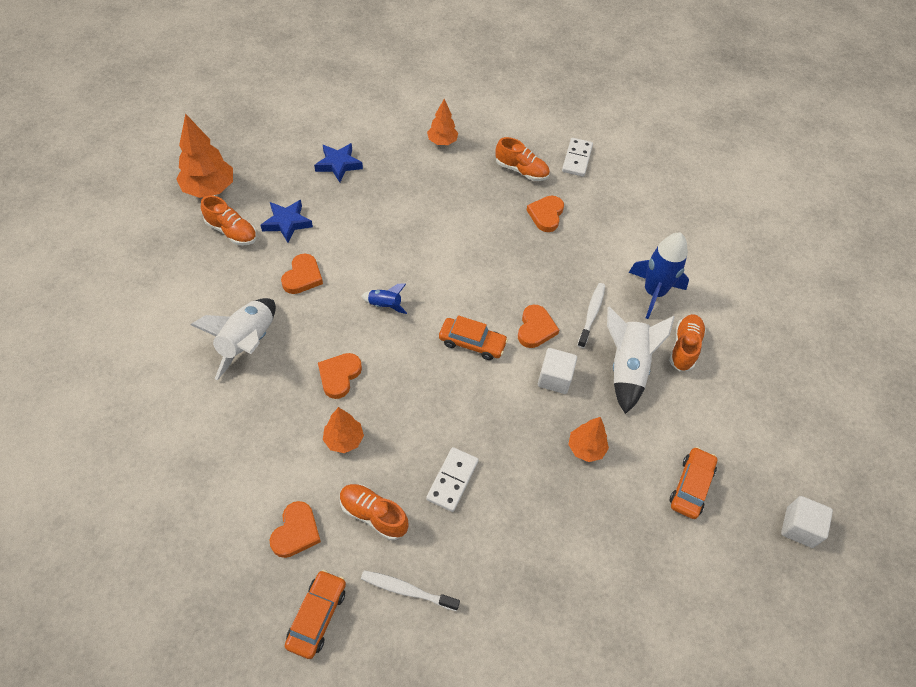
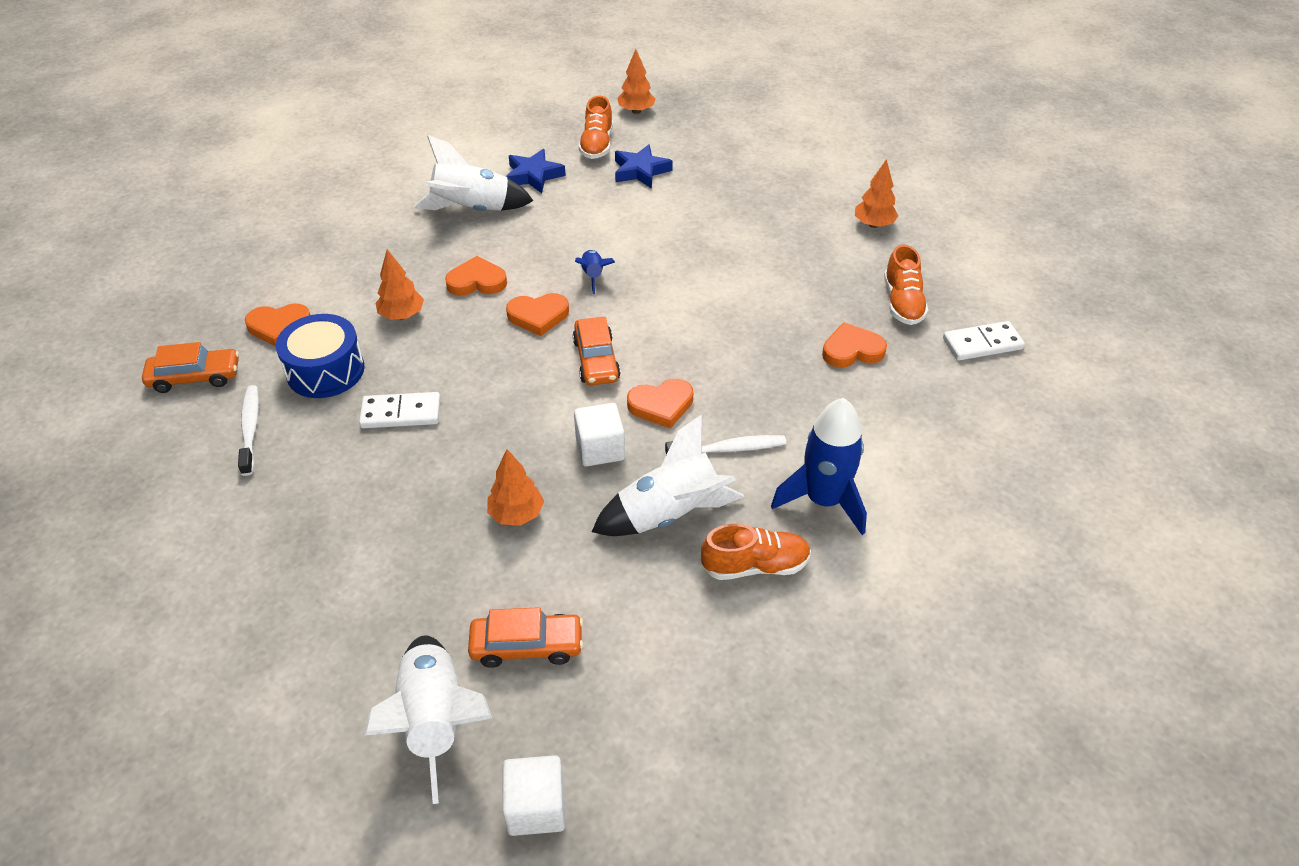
camera: 65 degrees right, 10 degrees down
orange tree [176,114,233,198] -> orange tree [617,49,656,114], size x0.60
orange heart [281,254,323,294] -> orange heart moved to [506,293,569,336]
blue star [314,143,363,182] -> blue star moved to [506,149,566,193]
orange shoe [340,484,409,540] -> blue drum [276,314,365,398]
none -> white rocket [364,636,492,804]

